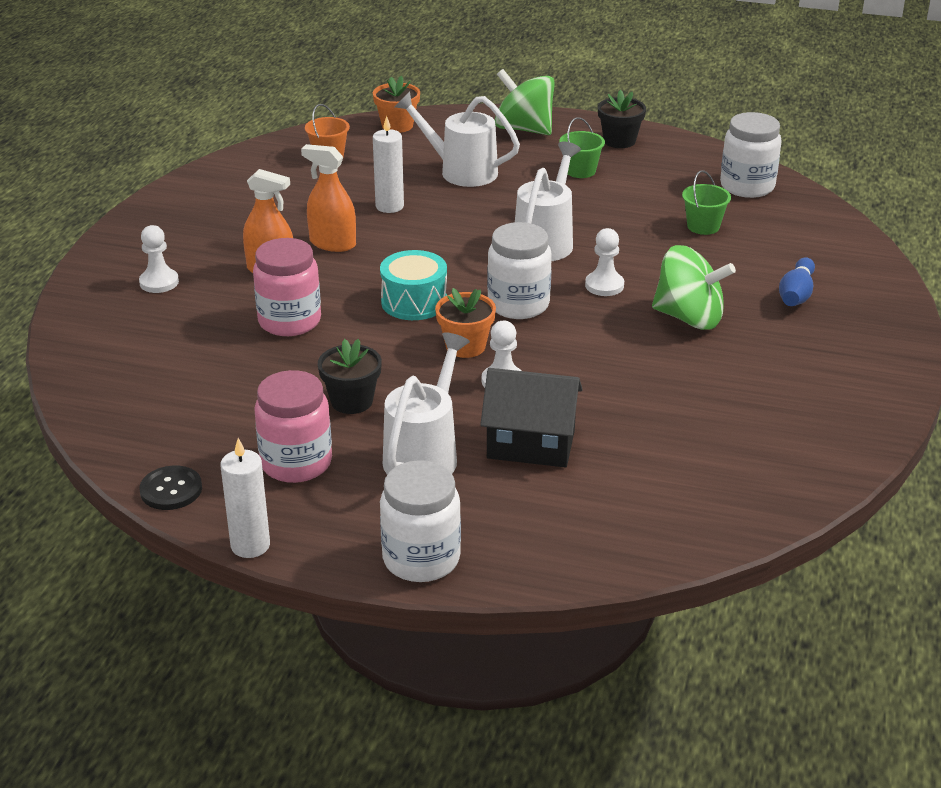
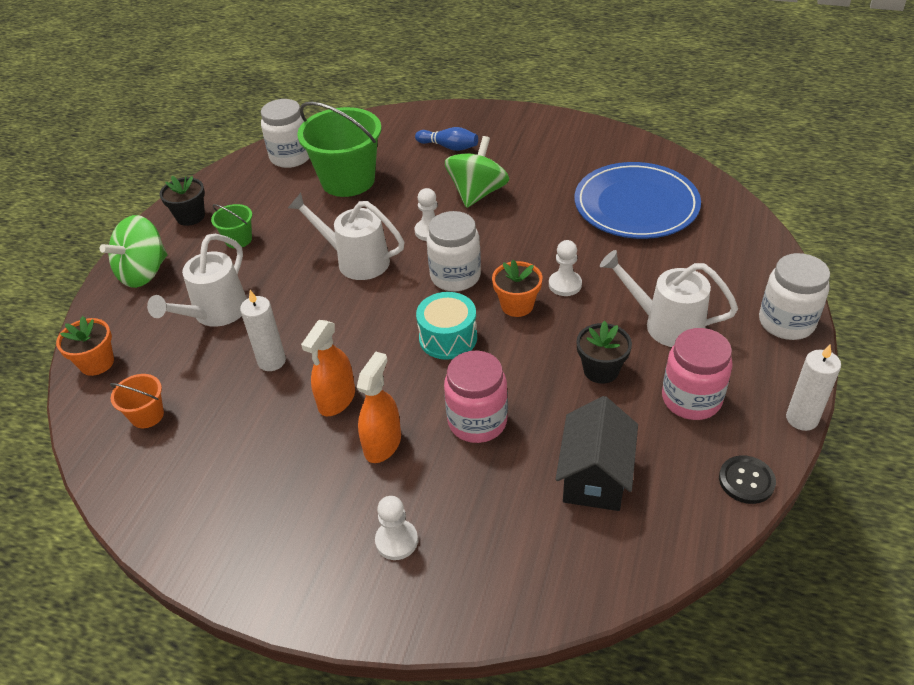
camera: 85 degrees left, 10 degrees up
black house [480,368,583,467] -> black house moved to [556,396,638,511]
green bucket [682,170,731,235] -> green bucket [297,102,382,197], size x2.15
none -> blue plate [574,162,701,239]

